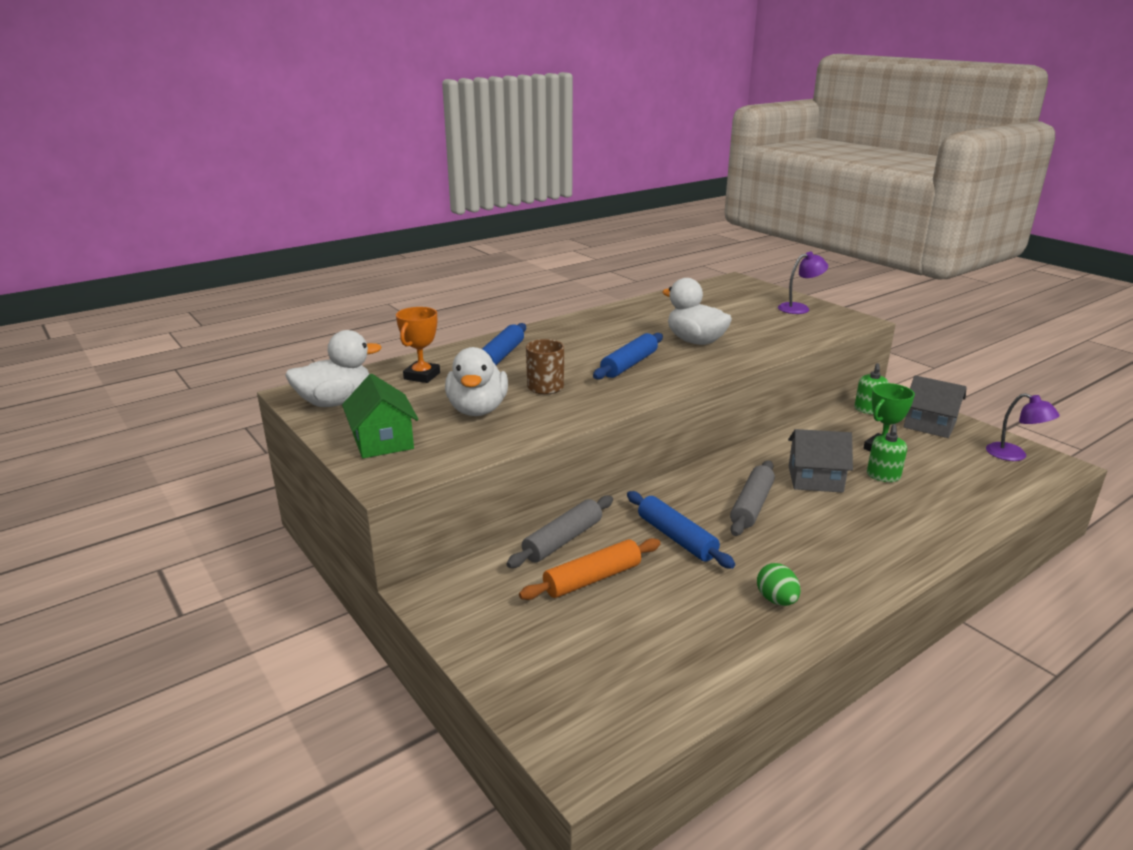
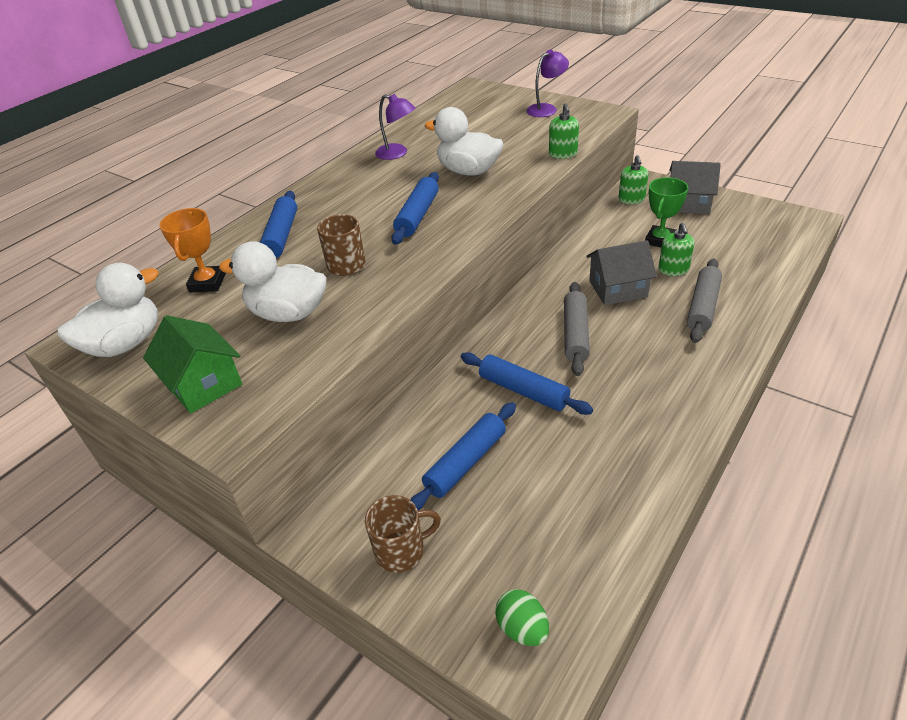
camera: 15 degrees left, 15 degrees up
white duck [445,347,508,416] -> white duck turned 120 degrees clockwise [219,241,327,322]
grey rolling pin [506,495,613,568] -> grey rolling pin moved to [687,258,722,343]
orange rolling pin [519,538,661,600] -> blue rolling pin [410,402,516,511]
green egg [757,563,801,606] -> green egg moved to [495,589,549,646]
purple lamp [986,393,1060,461] -> purple lamp moved to [375,94,415,160]
none -> brown mug [365,495,441,573]
none -> green soap dispenser [549,103,579,159]

